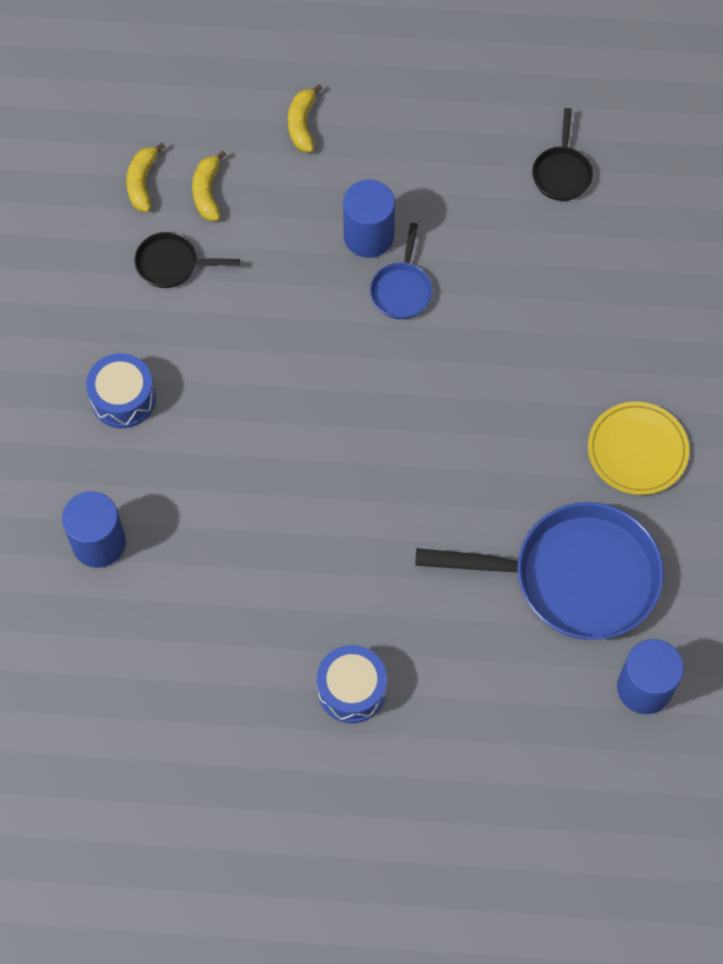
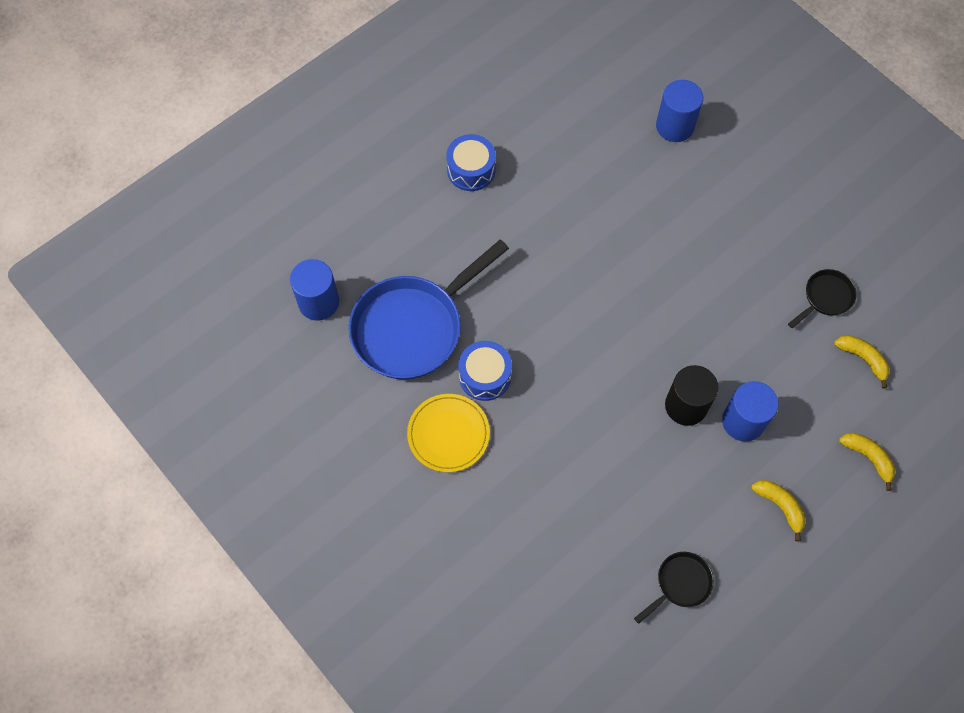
camera: 135 degrees right, 0 degrees up
blue drum [86,353,156,428] -> blue drum moved to [459,341,512,401]
yellow banana [126,143,165,212] -> yellow banana moved to [751,480,806,542]
blue pan [370,223,433,319] -> black cylinder [665,365,718,426]
black pan [532,108,593,201] -> black pan turned 90 degrees clockwise [634,552,714,624]

